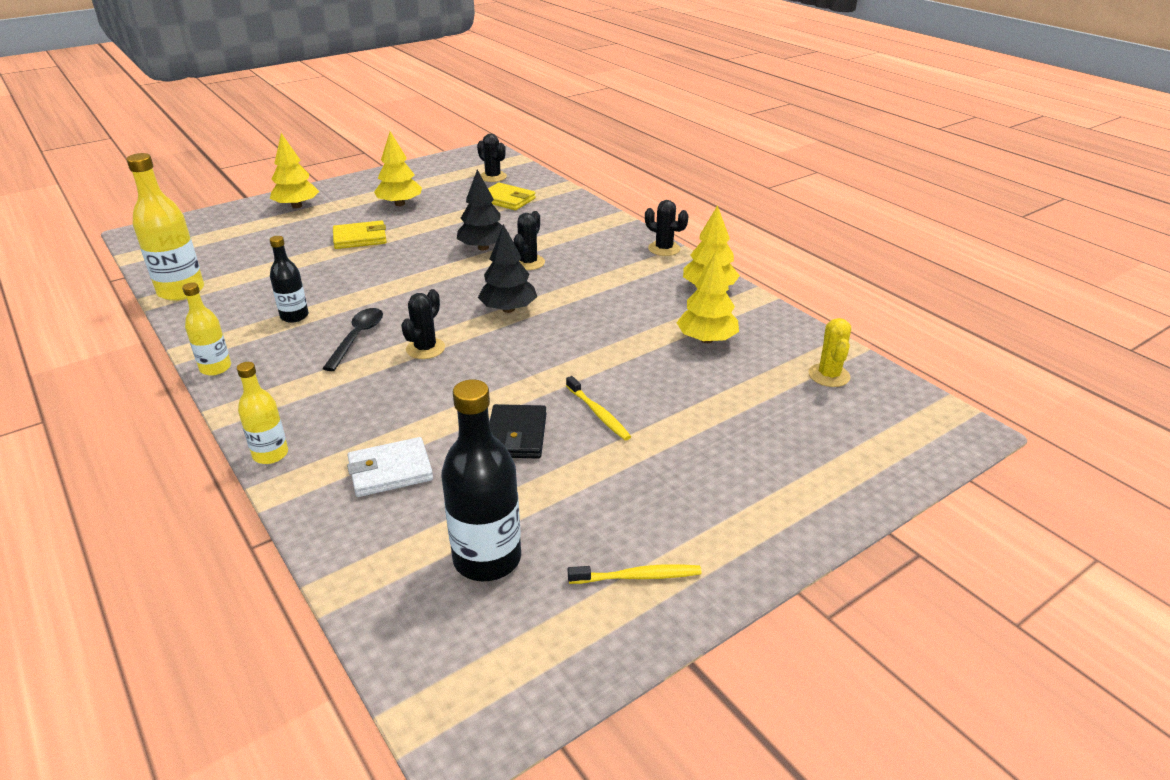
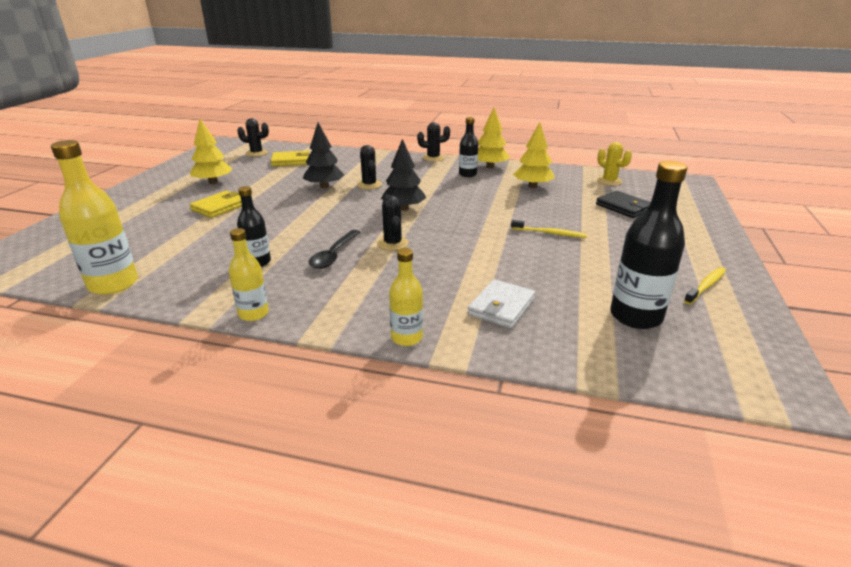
camera: 40 degrees left, 5 degrees down
yellow tree [270,133,319,209] -> none
black spoon [322,308,383,371] -> black spoon turned 135 degrees counterclockwise [309,230,360,269]
black wallet [489,404,547,459] -> black wallet moved to [596,191,651,218]
none -> black bottle [459,117,478,177]

